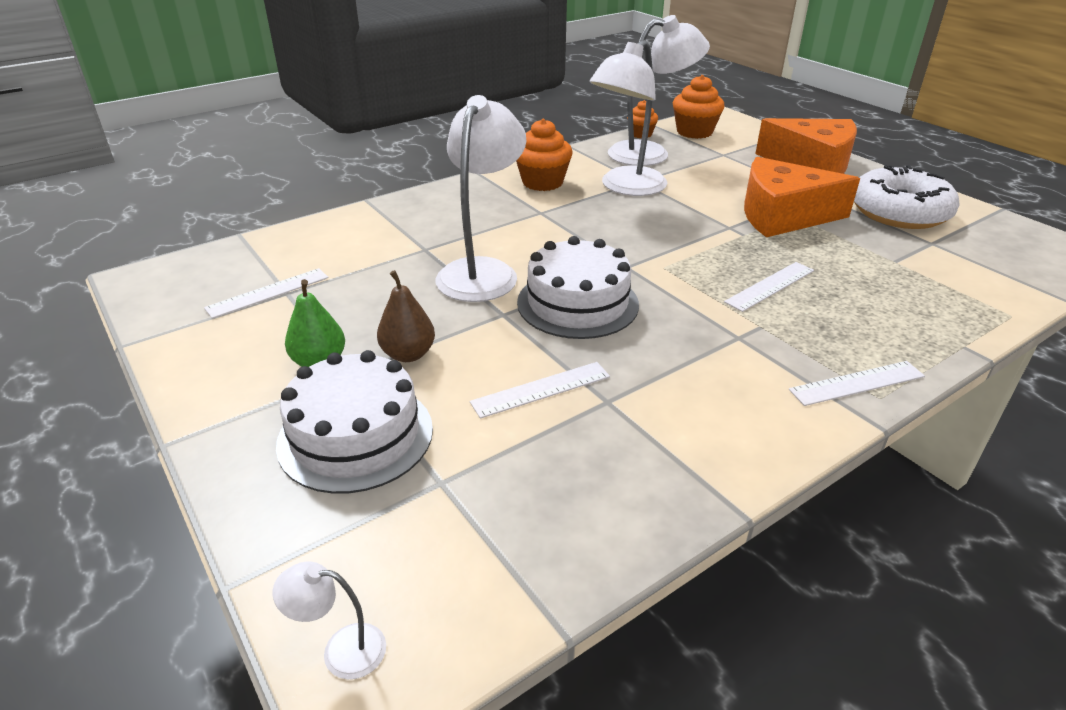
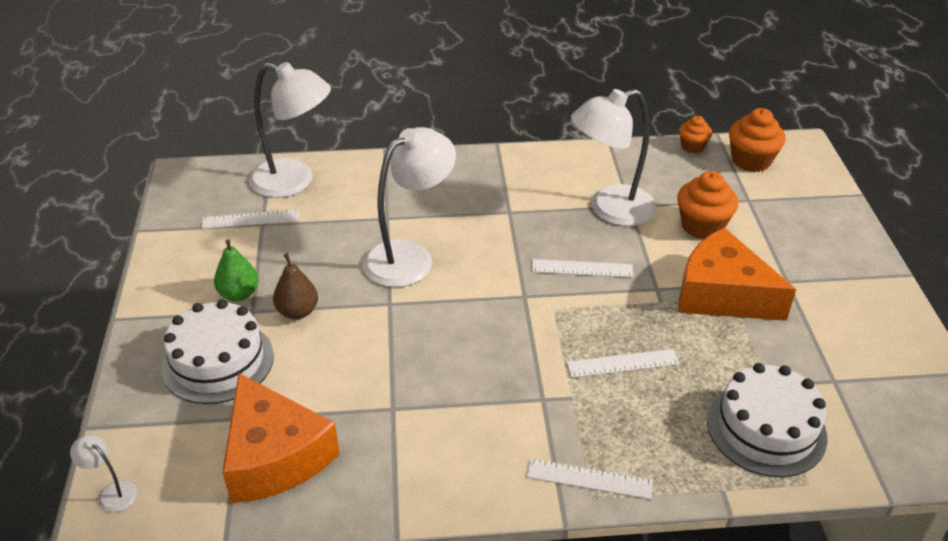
camera: 30 degrees right, 5 degrees up
white ruler [470,362,610,419] -> white ruler moved to [532,259,633,278]
orange cupcake [516,119,573,191] -> orange cupcake moved to [677,171,738,239]
white cake [517,236,639,339] -> white cake moved to [707,363,827,477]
white lamp [608,15,710,166] -> white lamp moved to [249,62,331,198]
orange cheese [755,118,857,174] -> orange cheese moved to [222,373,340,503]
white donut [854,164,960,229] -> none

